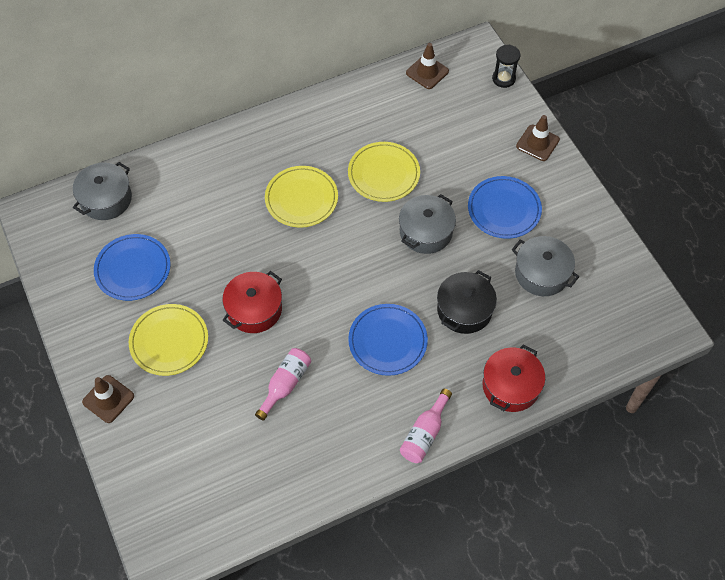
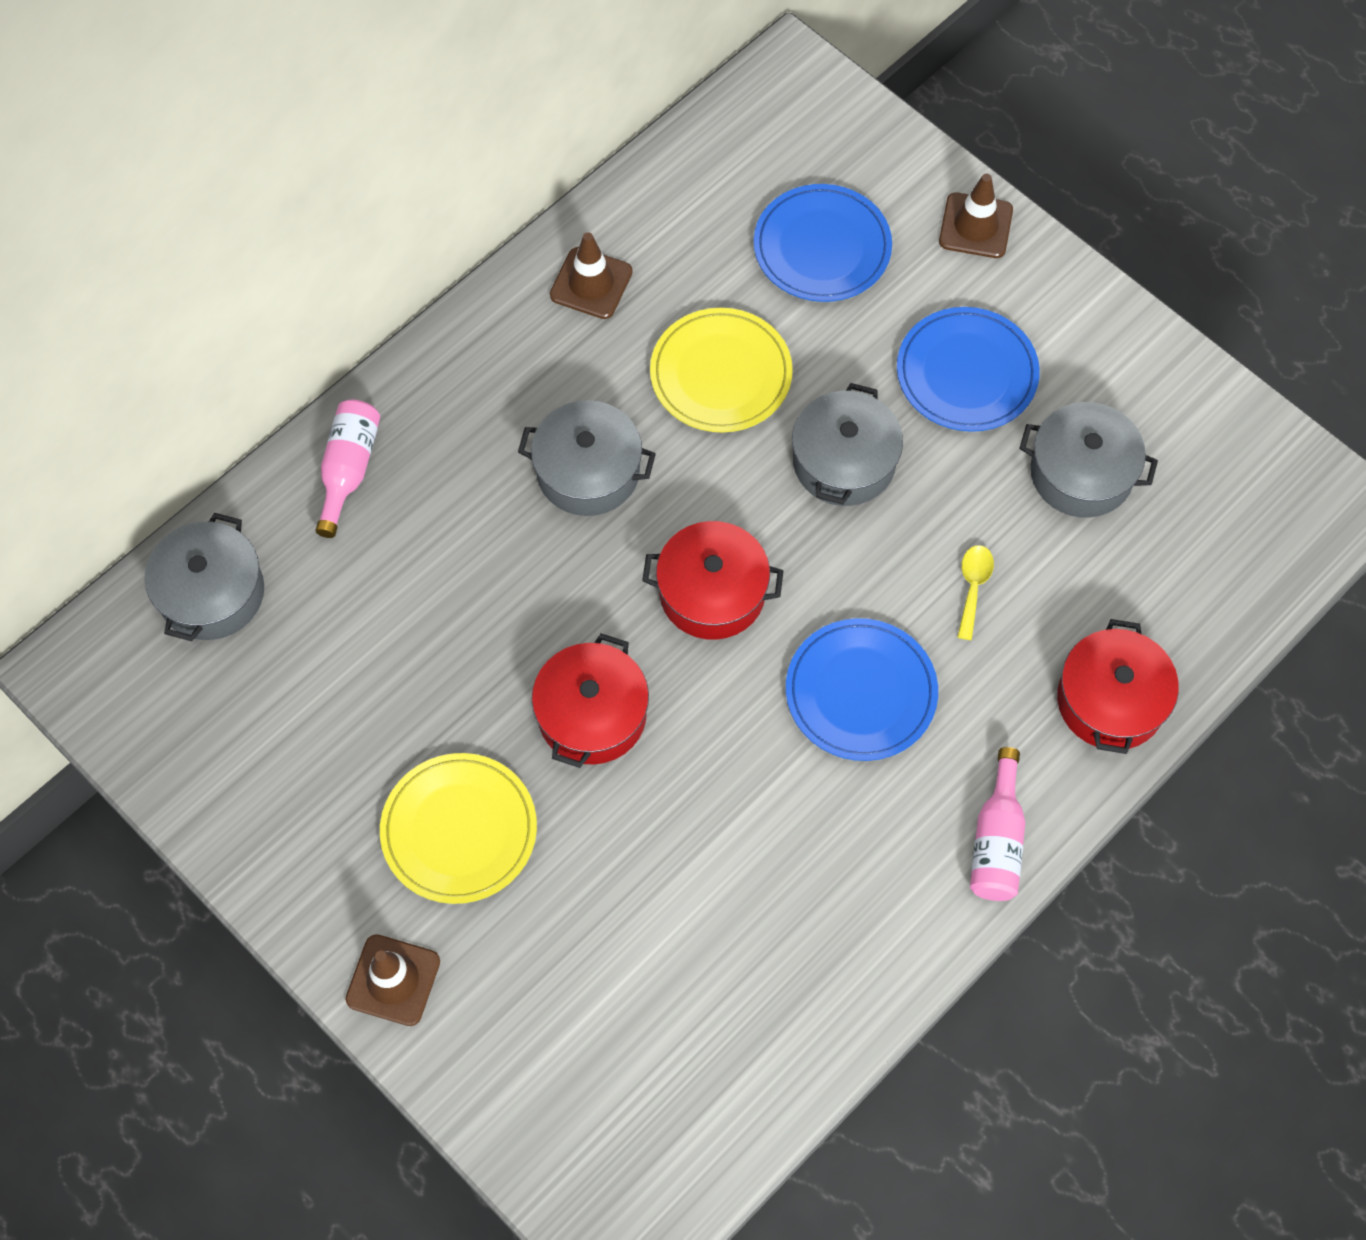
camera: 20 degrees left, 5 degrees up
blue plate [94,234,171,301] -> blue plate moved to [754,184,892,302]
pink bottle [255,348,311,421] -> pink bottle moved to [315,400,380,538]
yellow plate [265,166,338,228] -> grey pot [518,400,656,516]
brown traffic cone [406,43,449,89] -> brown traffic cone moved to [550,232,633,319]
black pot [437,270,497,334] -> yellow spoon [958,545,994,640]
black hourglass [492,45,520,88] -> none
none -> red pot [642,521,783,640]

